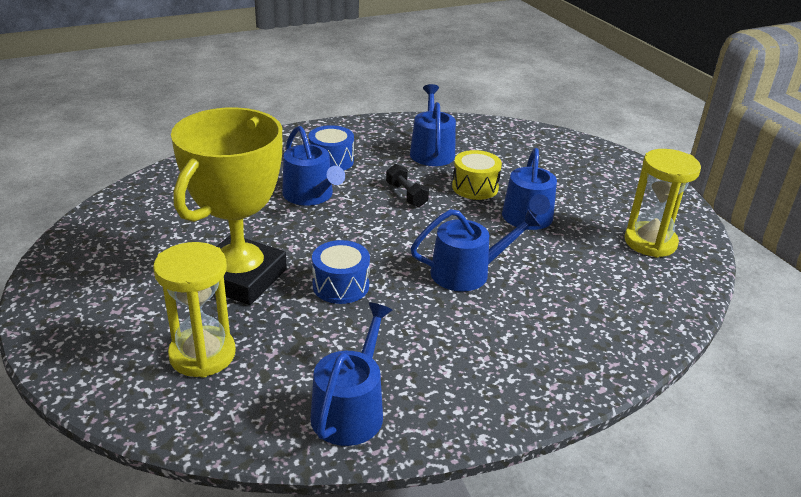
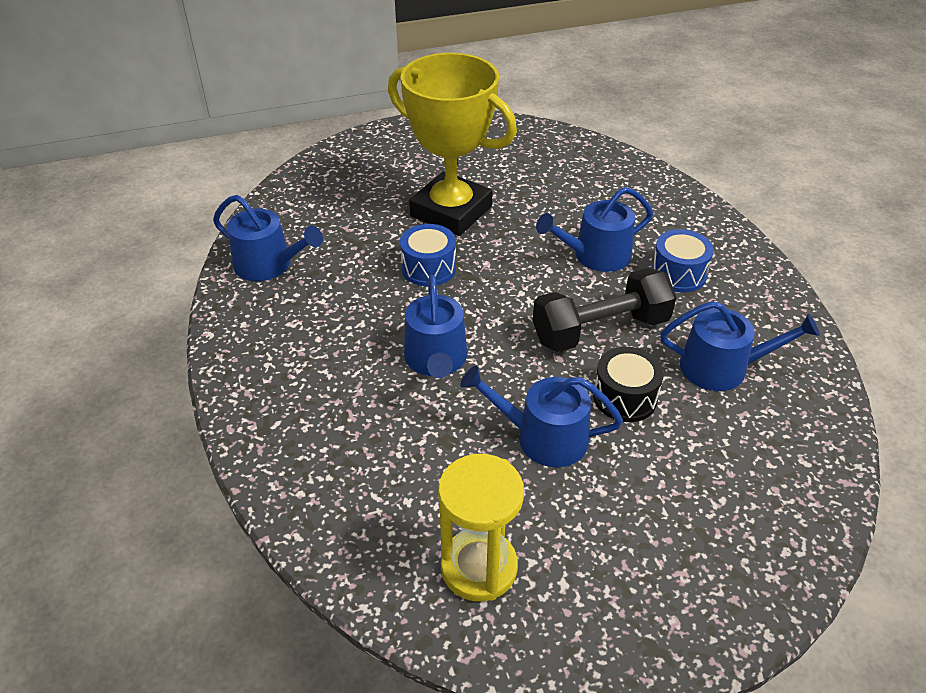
camera: 100 degrees right, 10 degrees up
yellow hourglass [153,242,236,378] -> none
black dumbbell [386,164,429,207] -> black dumbbell [533,268,676,352], size x1.98
yellow drum [452,150,502,200] -> black drum [593,347,664,422]

